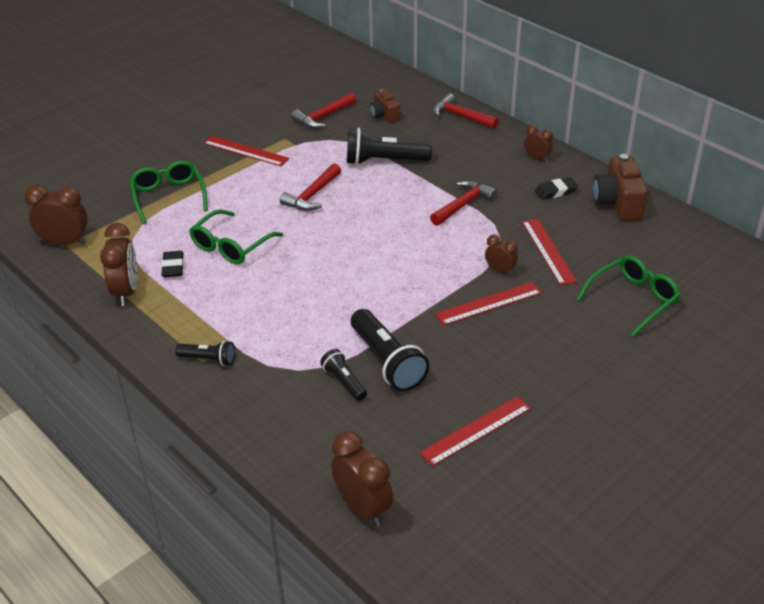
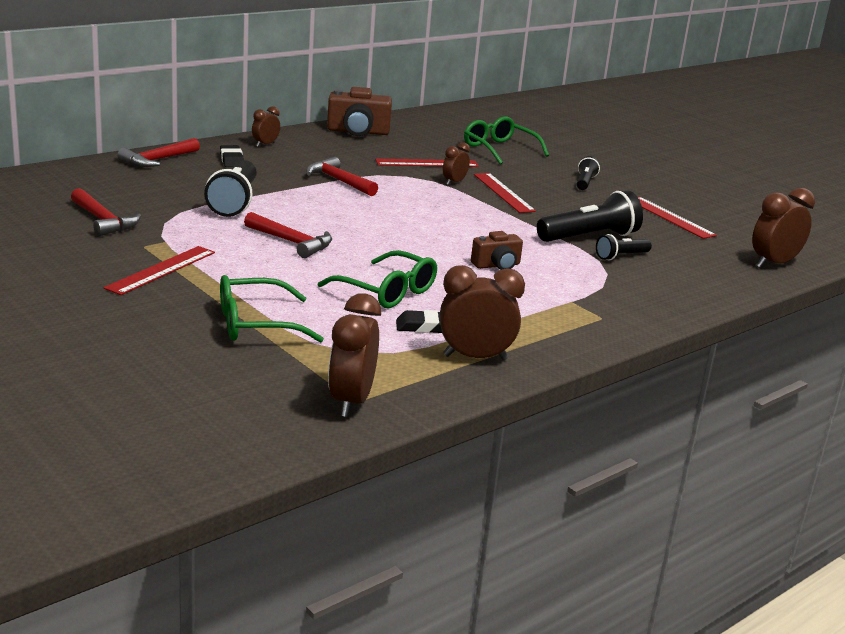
camera: 90 degrees left, 15 degrees down
black flashlight [175,340,235,366] -> black flashlight moved to [576,156,600,190]
brown camera [369,89,400,123] -> brown camera moved to [471,231,523,270]
black eraser [535,177,578,200] -> black eraser moved to [220,145,244,167]

